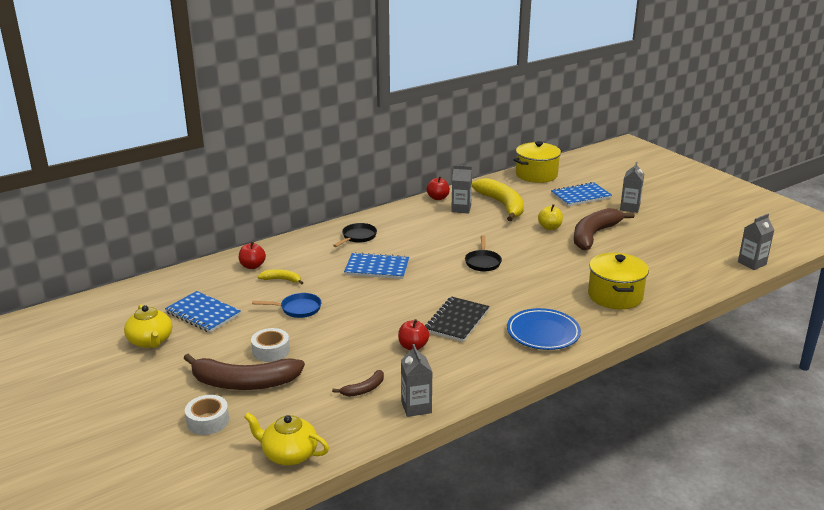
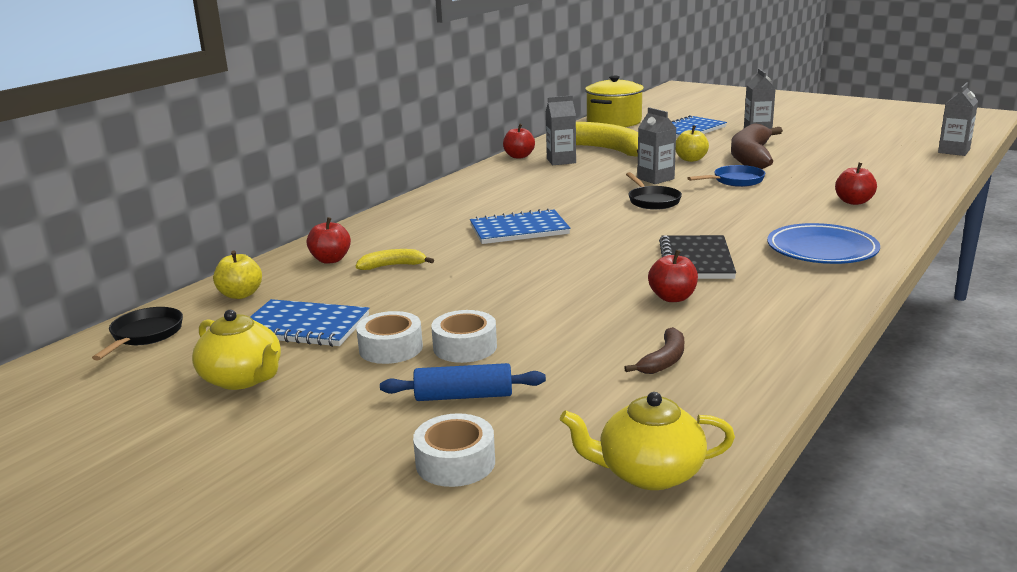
camera: 20 degrees left, 5 degrees down
brown banana [183,354,305,390] -> blue rolling pin [380,363,546,401]
blue pan [252,293,321,318] -> blue pan moved to [688,165,765,187]
black pan [333,223,377,247] -> black pan moved to [92,307,183,360]
grey carton [401,344,432,417] -> grey carton moved to [637,107,676,184]
yellow pot [588,253,649,309] -> red apple [835,163,877,205]
none -> yellow apple [213,251,262,299]
none -> white tape [356,311,423,364]

